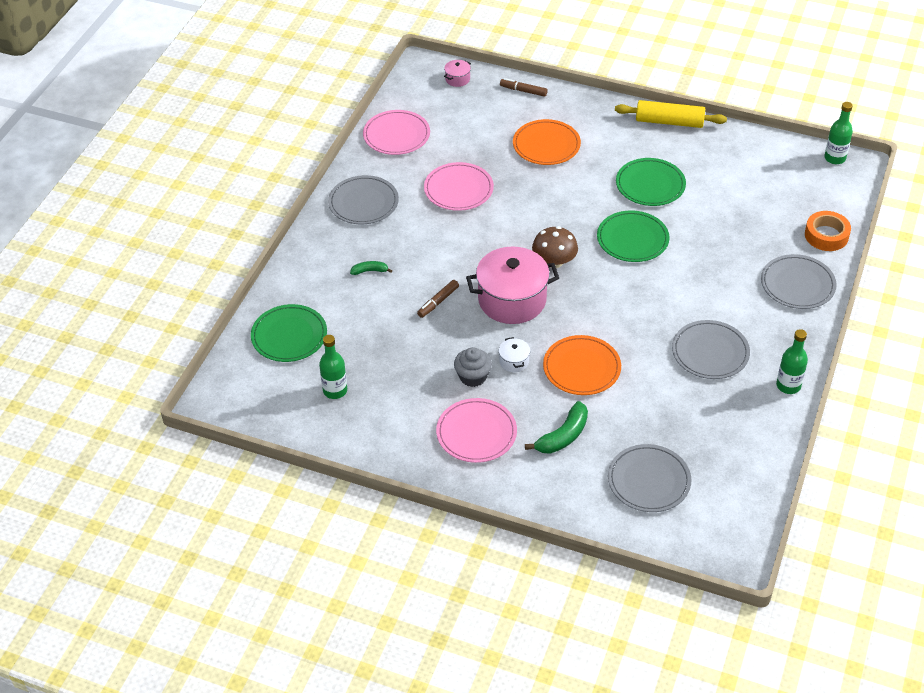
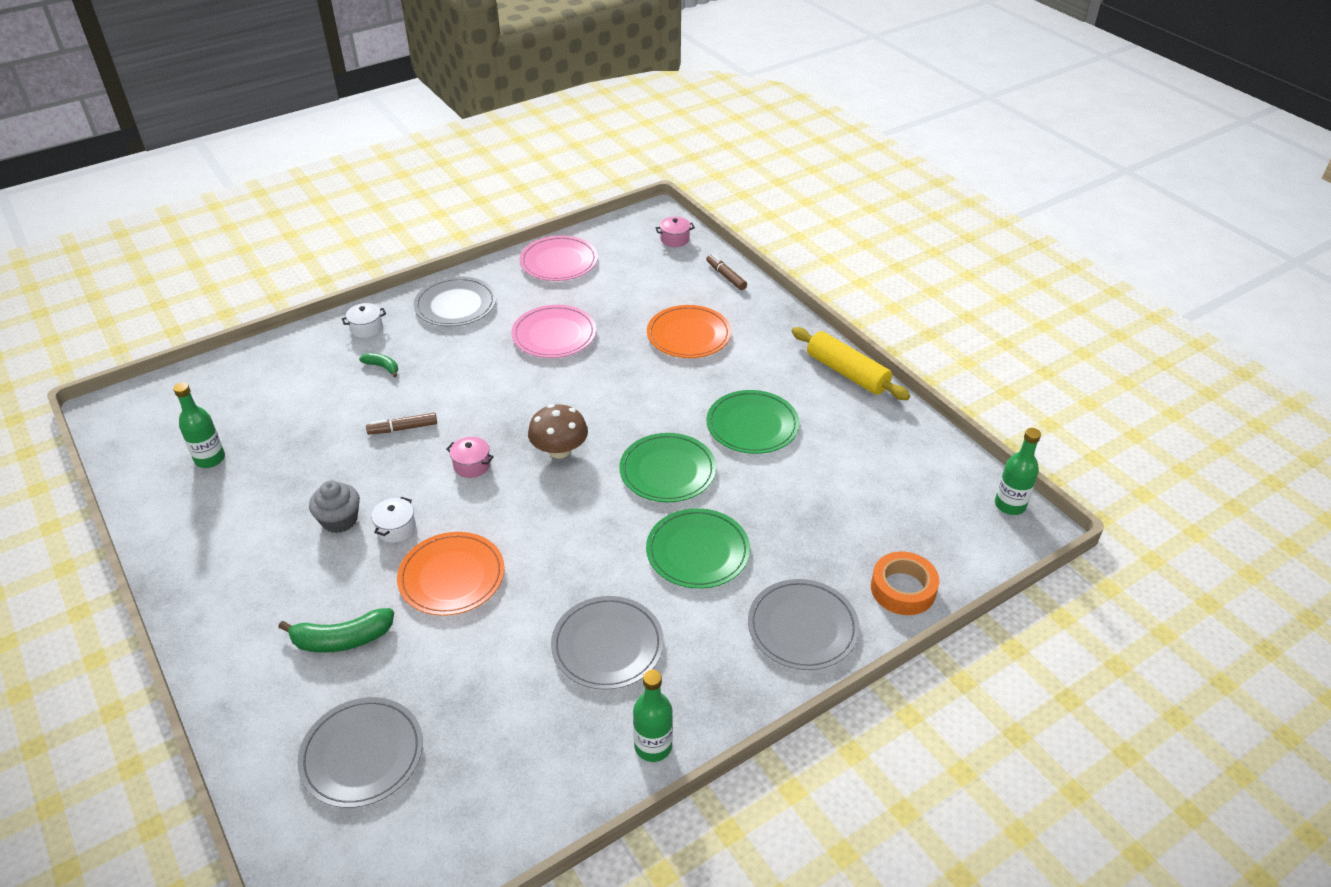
camera: 35 degrees right, 5 degrees down
green plate [251,304,327,362] -> green plate moved to [646,508,750,589]
pink plate [436,398,517,463] -> none
pink pot [466,247,559,324] -> pink pot [446,437,494,478], size x0.42
none -> white pot [342,303,386,338]

